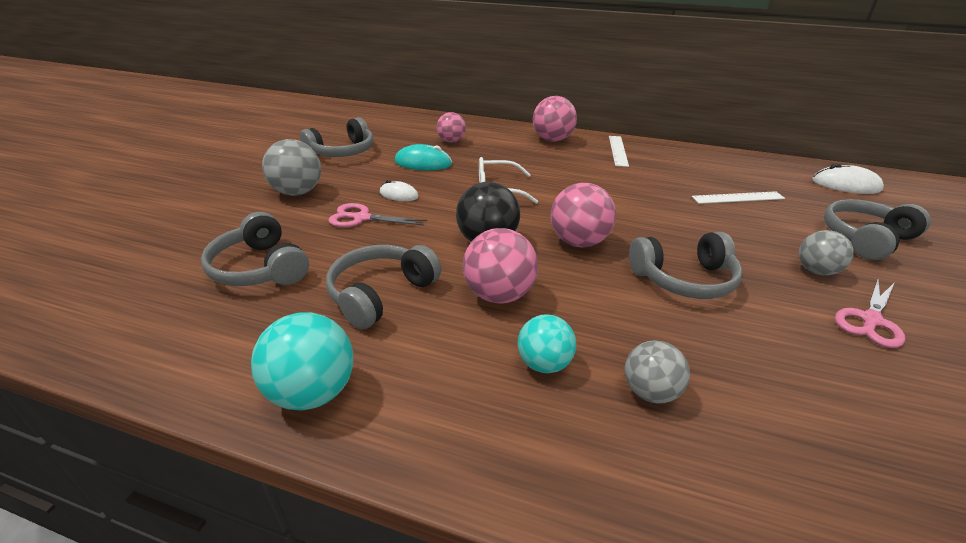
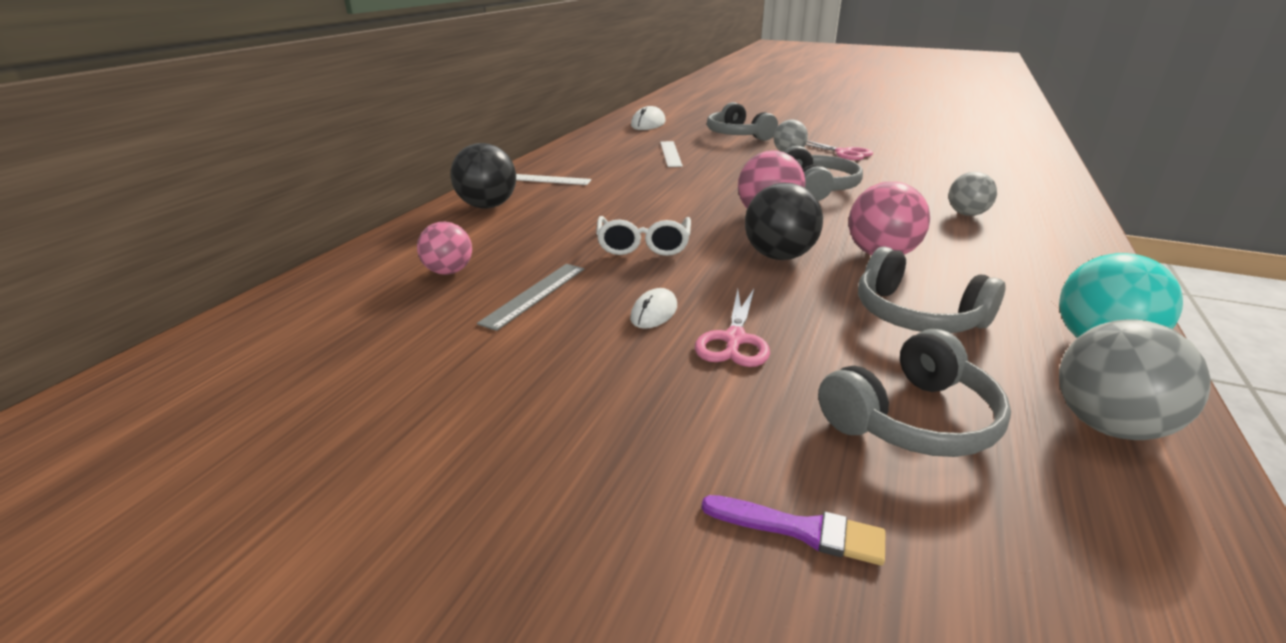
camera: 85 degrees left, 5 degrees down
grey ball [262,139,321,196] -> grey ball moved to [1059,319,1211,440]
grey headphones [300,117,374,157] -> none
turquoise mouse [395,144,452,171] -> grey ruler [477,264,584,331]
turquoise ball [518,314,576,373] -> none
pink ball [533,96,577,142] -> black ball [450,143,516,208]
none -> purple brush [702,495,885,566]

